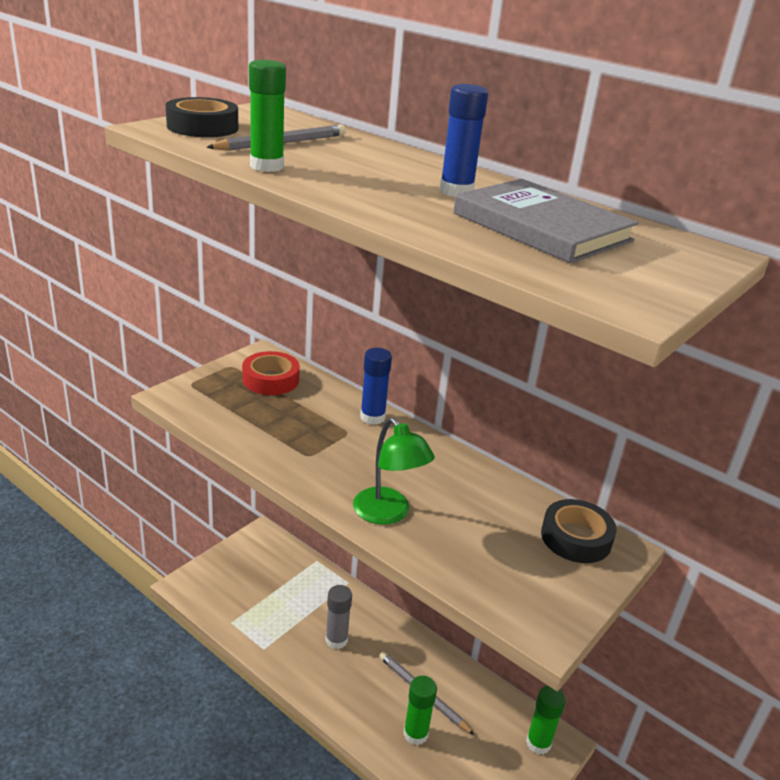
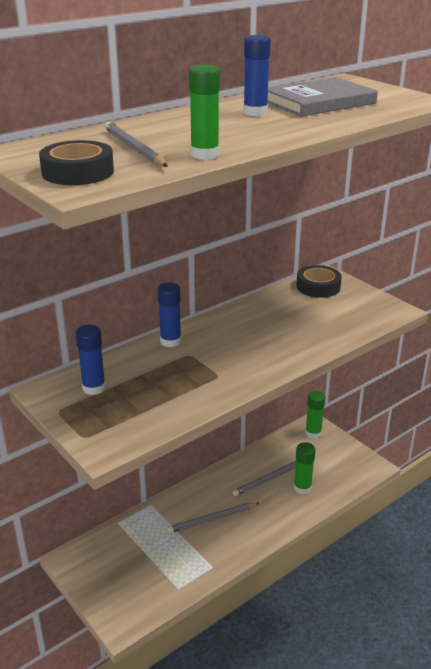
camera: 75 degrees left, 0 degrees up
red tape [242,351,300,395] -> blue glue stick [76,325,106,395]
grey glue stick [325,585,352,649] -> grey pencil [167,503,259,533]
green lamp [353,418,435,525] -> none

